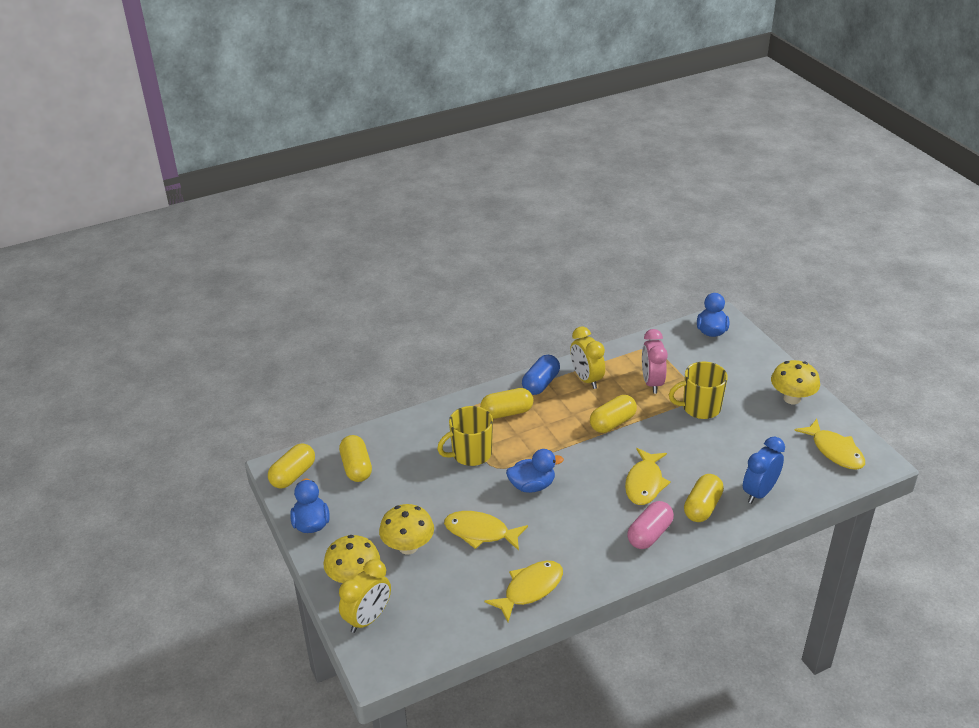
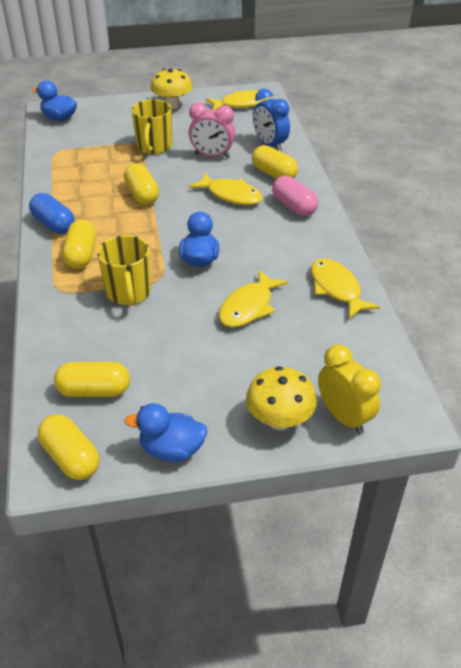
camera: 75 degrees left, 5 degrees up
yellow mushroom [379,504,434,555] -> none
yellow clock [570,326,605,389] -> none
pink clock [642,329,668,394] -> pink clock moved to [189,102,235,158]

